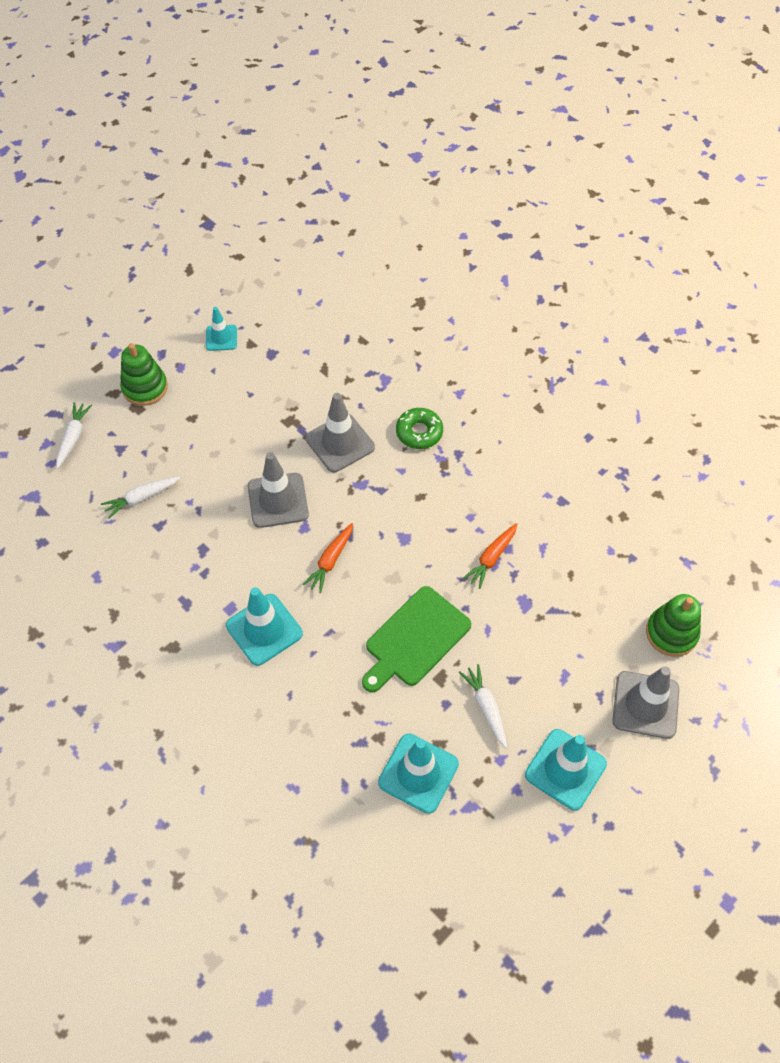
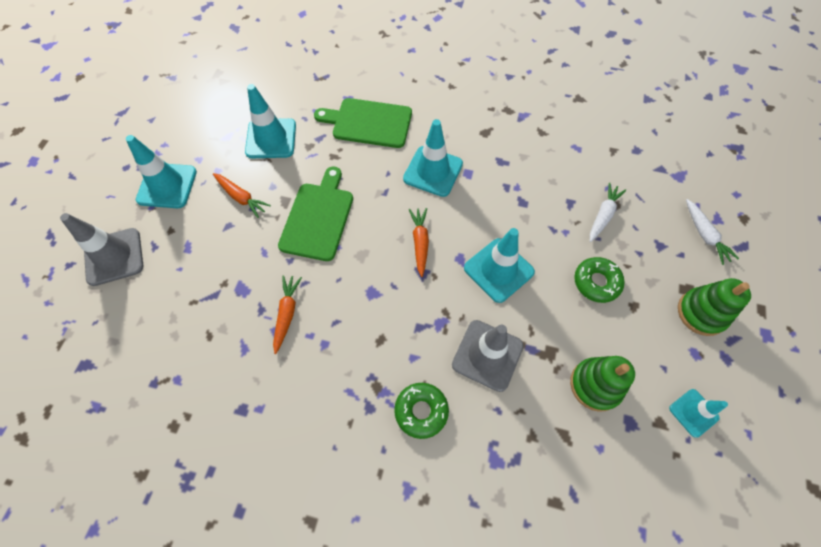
camera: 150 degrees right, 5 degrees up
grey traffic cone [247,452,309,528] -> turquoise traffic cone [464,228,535,303]
white carrot [459,664,507,748] -> orange carrot [213,173,271,218]
green stacking toy [646,594,701,657] -> green stacking toy moved to [570,356,635,412]
none -> green cutting board [314,98,412,148]
none -> green donut [574,257,625,303]

